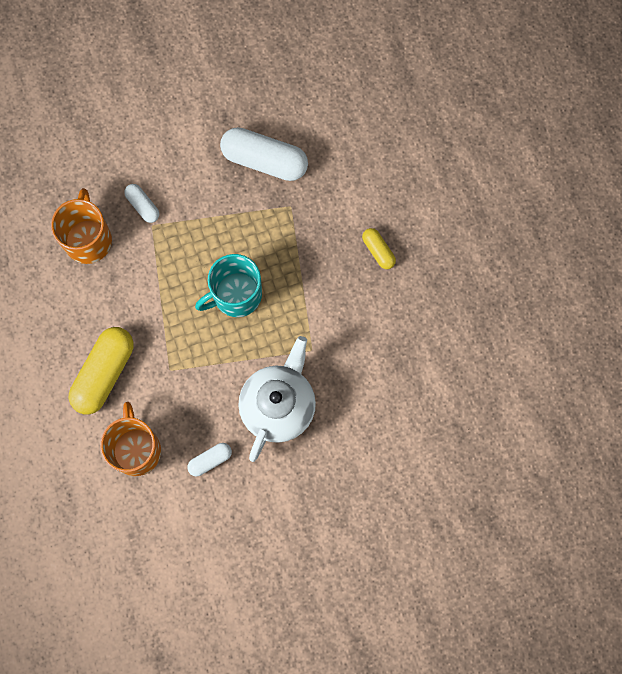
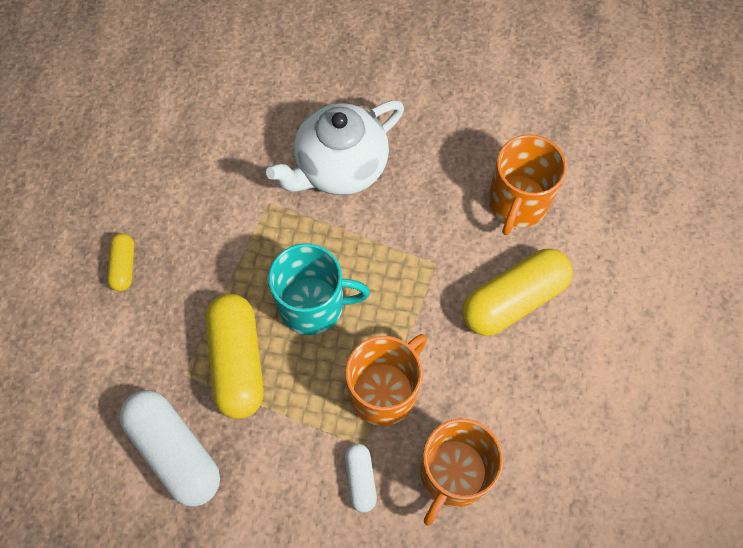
camera: 150 degrees left, 10 degrees down
white capsule [187,443,232,476] -> none
none -> yellow capsule [206,294,264,419]
none -> orange mug [345,334,427,426]

